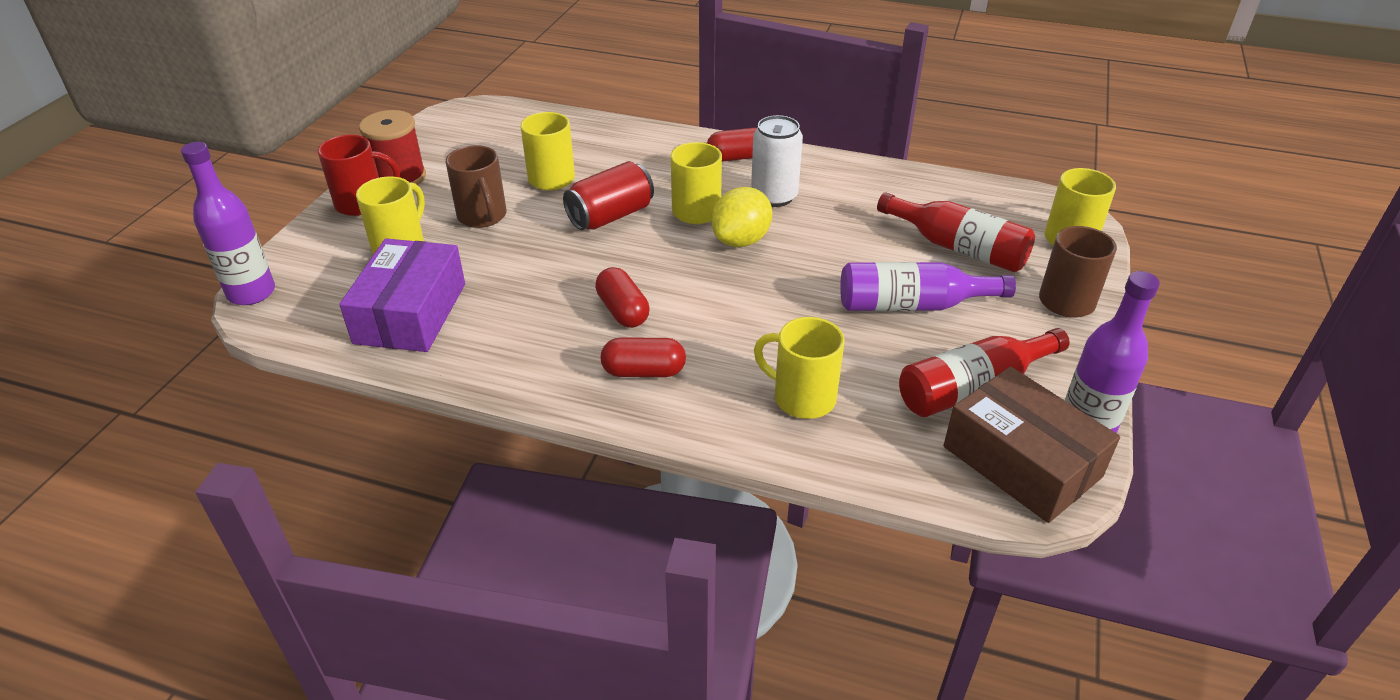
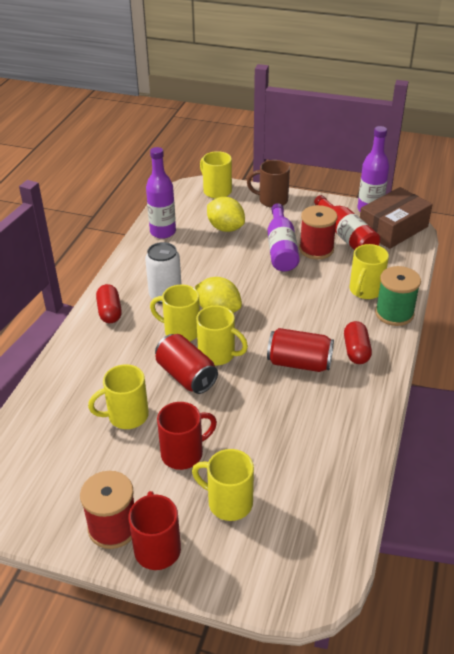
camera: 90 degrees left, 0 degrees up
purple bottle [181,142,275,305] -> purple bottle moved to [146,147,176,239]
purple box [339,238,465,352] -> none
brown mug [446,145,506,228] -> red mug [157,402,217,470]
red capsule [595,267,650,328] -> red can [267,328,334,372]
red bottle [877,192,1035,272] -> yellow lemon [207,197,245,232]
none -> yellow mug [196,305,248,366]
none -> red spool [299,205,337,260]
none -> green spool [375,266,421,326]

